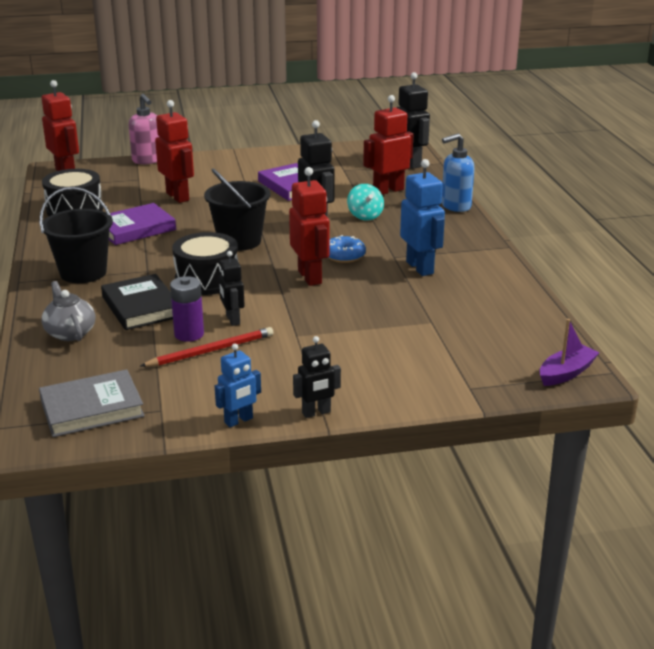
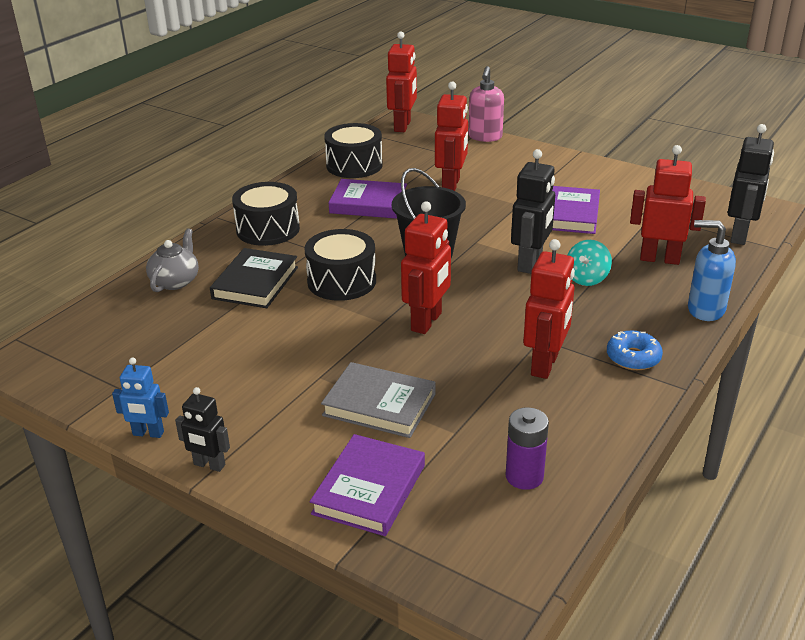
camera: 45 degrees right, 5 degrees up
grey book [39,369,145,437] -> grey book moved to [321,362,436,438]
black bucket [40,187,113,283] -> black drum [232,182,300,246]
red pencil [140,327,273,367] -> none
purple battery [170,276,204,342] -> purple battery moved to [506,407,549,490]
black robot [219,251,245,326] -> none
blue donut [328,235,366,263] -> blue donut moved to [607,331,663,370]
blue robot [400,159,445,276] -> red robot [523,239,575,379]
purple boat [540,319,599,386] -> none
none -> purple book [310,434,425,536]

